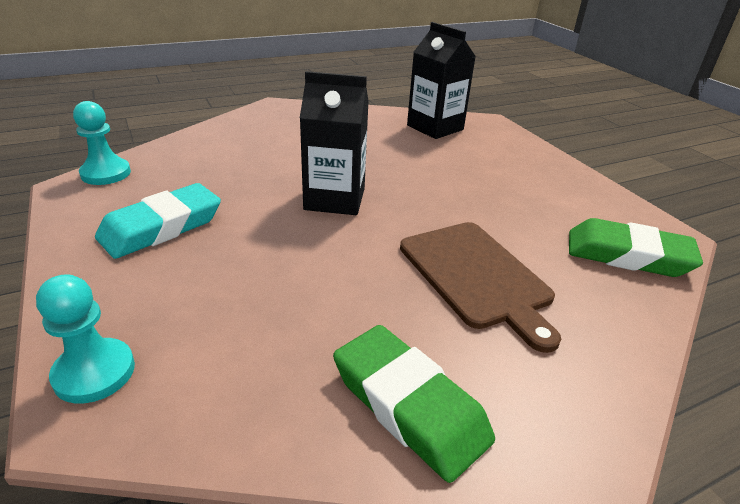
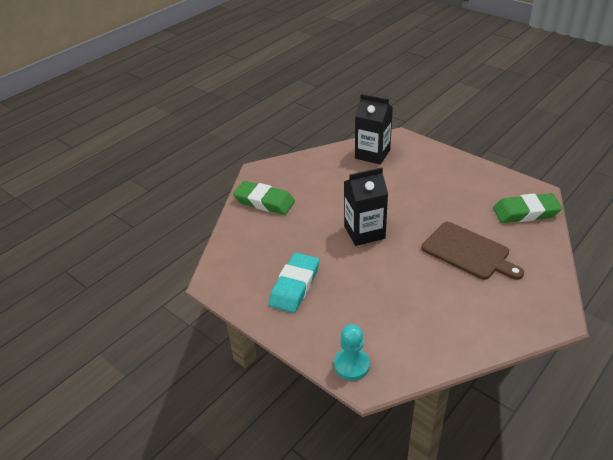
camera: 20 degrees left, 5 degrees up
turquoise pawn [73,101,131,185] -> none
green eraser [333,325,495,483] -> green eraser moved to [233,181,295,215]

